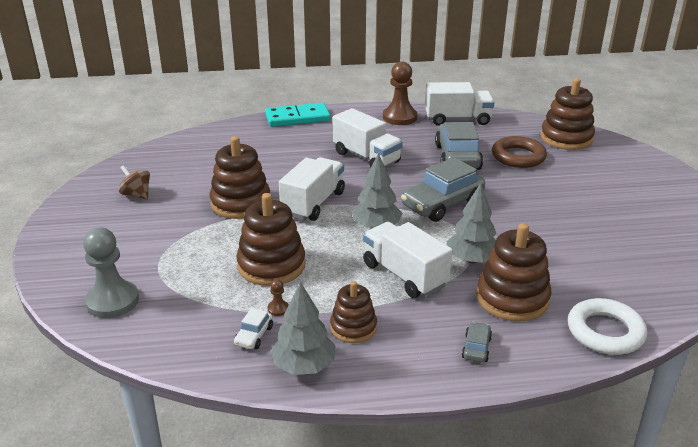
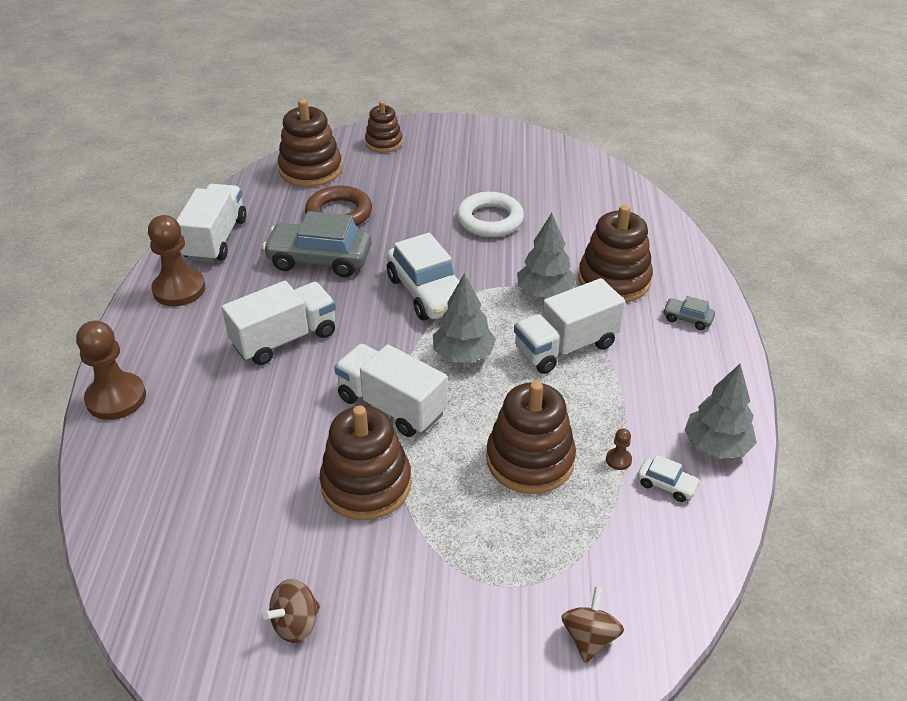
camera: 80 degrees left, 10 degrees up
grey pawn [83,227,139,318] -> brown spinning top [561,587,624,663]
turquoise domino [265,103,331,127] -> brown pawn [76,321,146,420]
brown stacking toy [330,281,377,343] -> brown stacking toy moved to [365,101,403,153]
grey car [401,157,485,222] -> white car [387,232,459,321]
white ring [568,298,647,355] -> white ring moved to [457,192,524,237]

